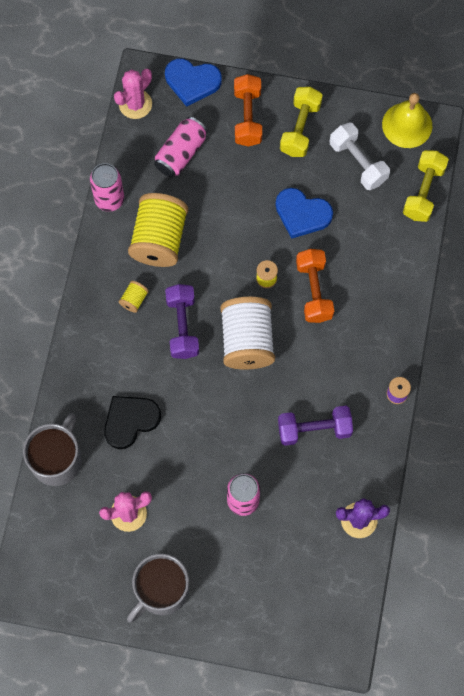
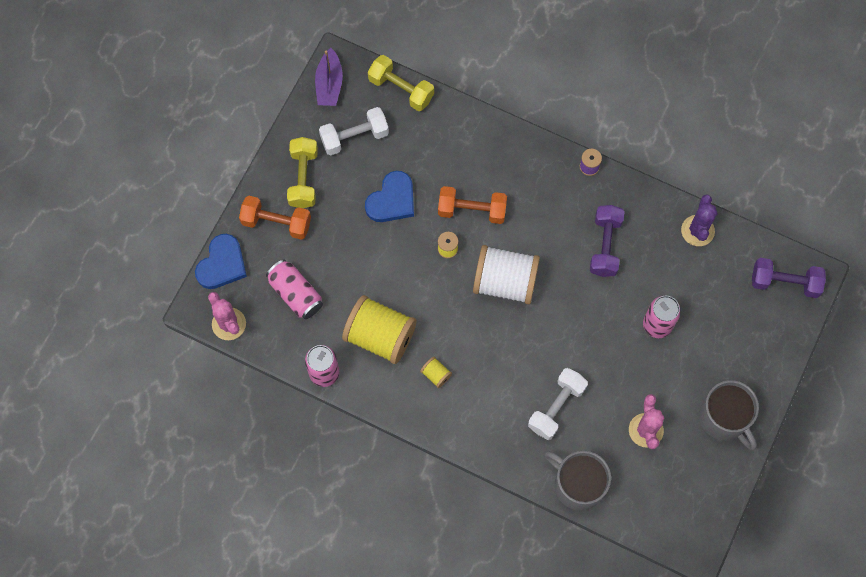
camera: 75 degrees left, 0 degrees up
black heart [104,396,161,449] -> white dumbbell [528,368,588,440]
purple dumbbell [165,284,199,359] -> purple dumbbell moved to [752,258,826,298]
yellow dumbbell [280,87,323,157] -> yellow dumbbell turned 60 degrees clockwise [287,137,318,208]
yellow bell [382,93,432,148] -> purple boat [315,48,343,106]

